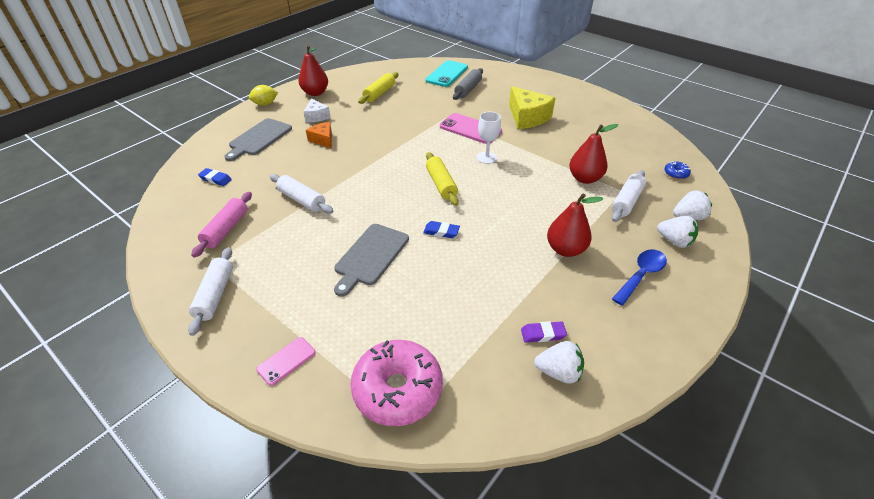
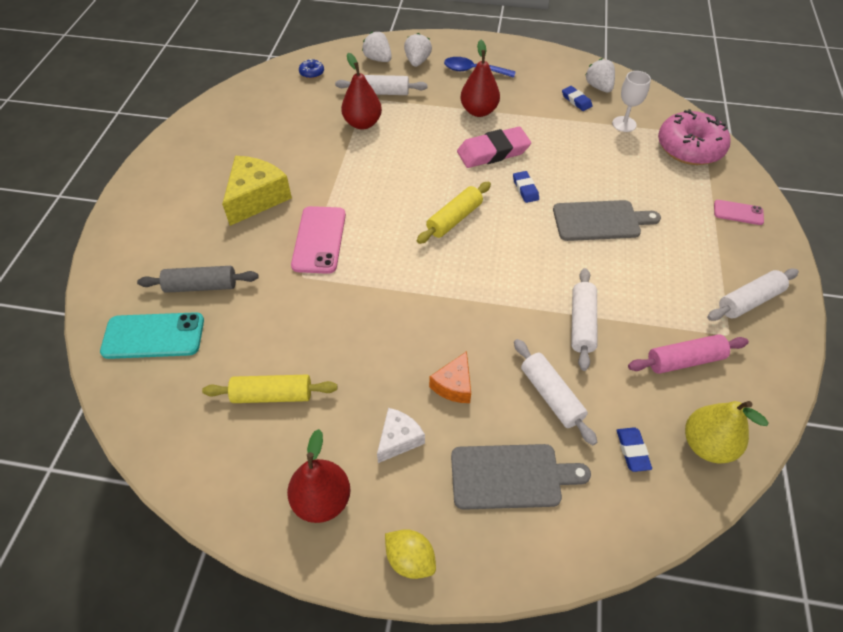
camera: 120 degrees left, 10 degrees up
white goblet [477,112,501,164] -> white goblet moved to [612,71,651,132]
purple eraser [521,321,567,343] -> blue eraser [562,86,592,111]
none -> pink eraser [457,127,531,168]
none -> white rolling pin [514,339,597,445]
none -> yellow pear [685,401,768,463]

